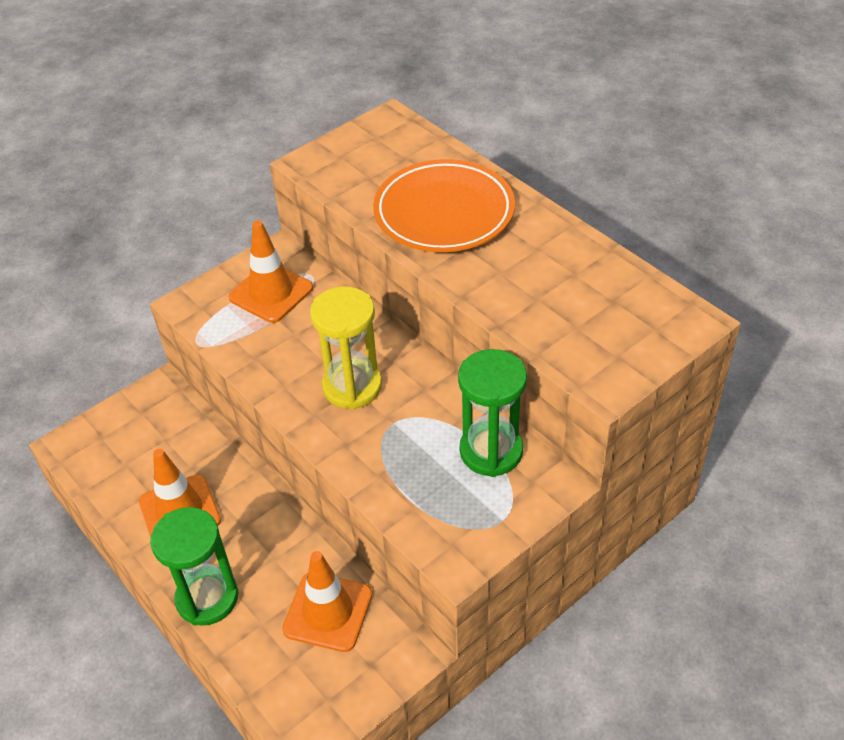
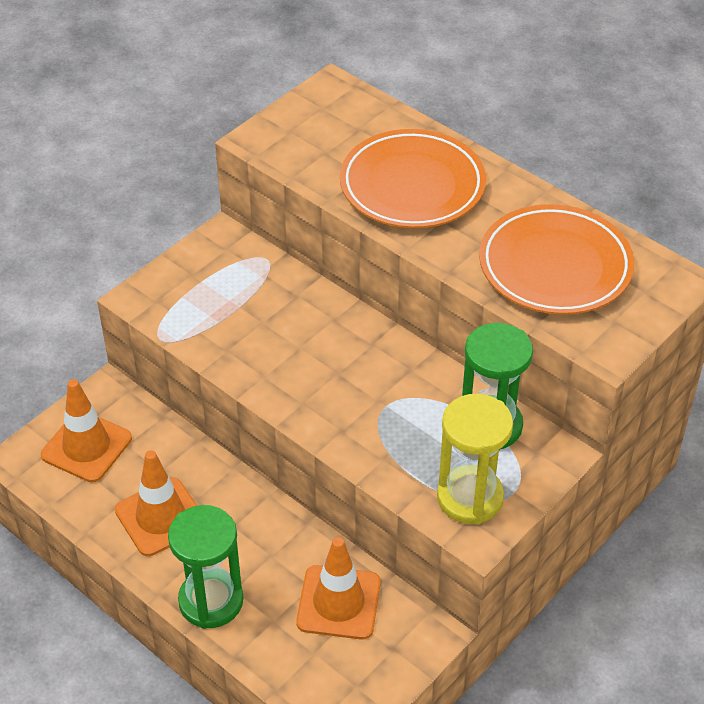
camera: 10 degrees left, 0 degrees up
orange traffic cone [229,220,313,323] -> orange traffic cone moved to [41,379,132,483]
yellow hourglass [310,287,382,410] -> yellow hourglass moved to [437,394,513,525]
none -> orange plate [479,204,634,315]

